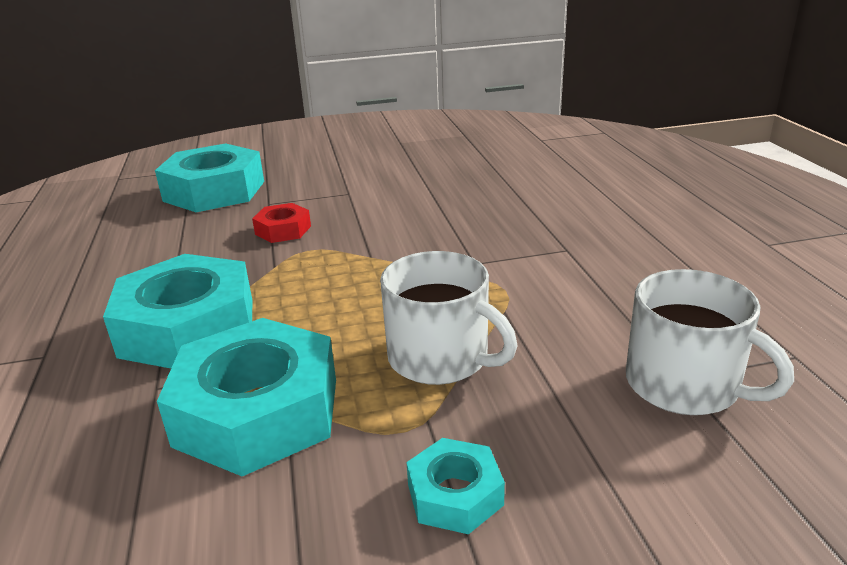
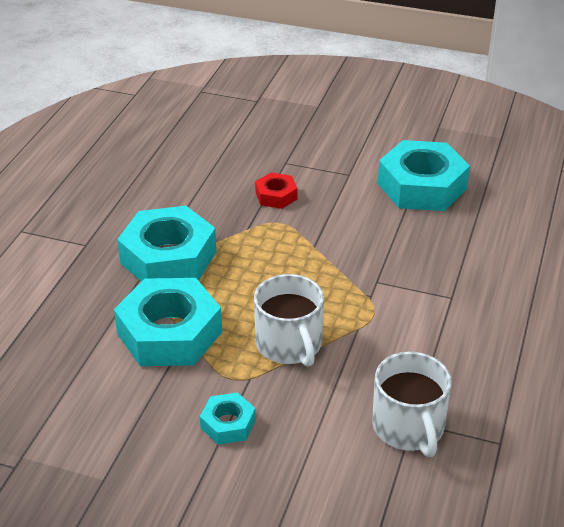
camera: 30 degrees right, 10 degrees up
turquoise nut [155,143,264,212] -> turquoise nut moved to [378,140,470,211]

